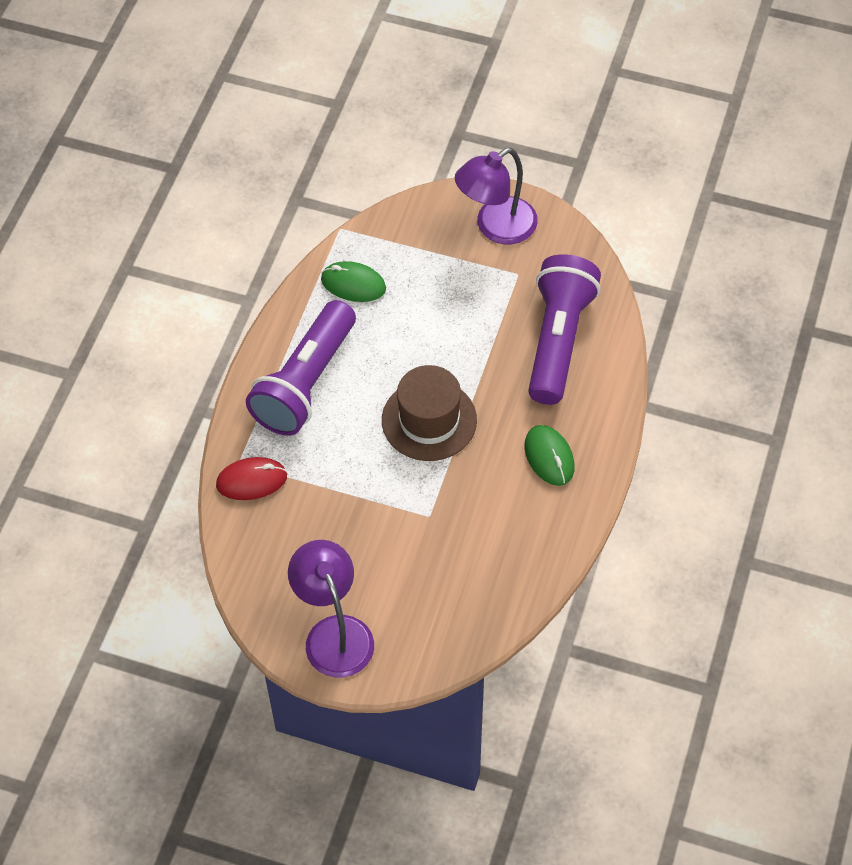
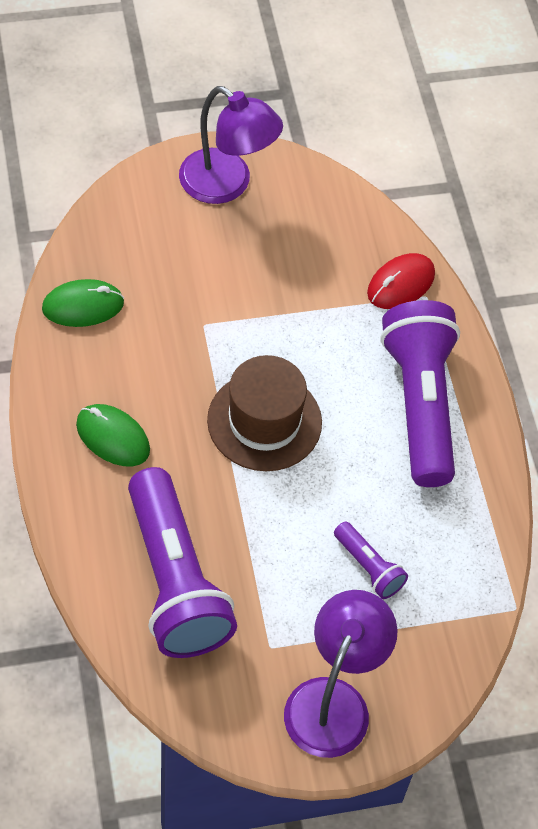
camera: 145 degrees right, 0 degrees up
green mouse [321,261,386,302] -> green mouse moved to [42,279,124,327]
none -> purple flashlight [334,522,408,599]

